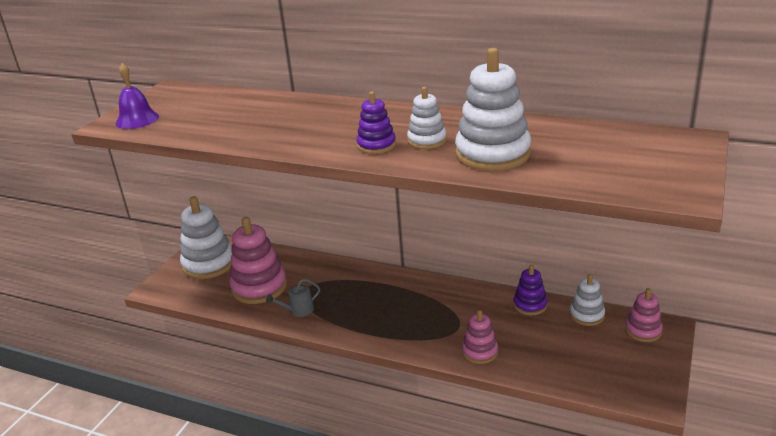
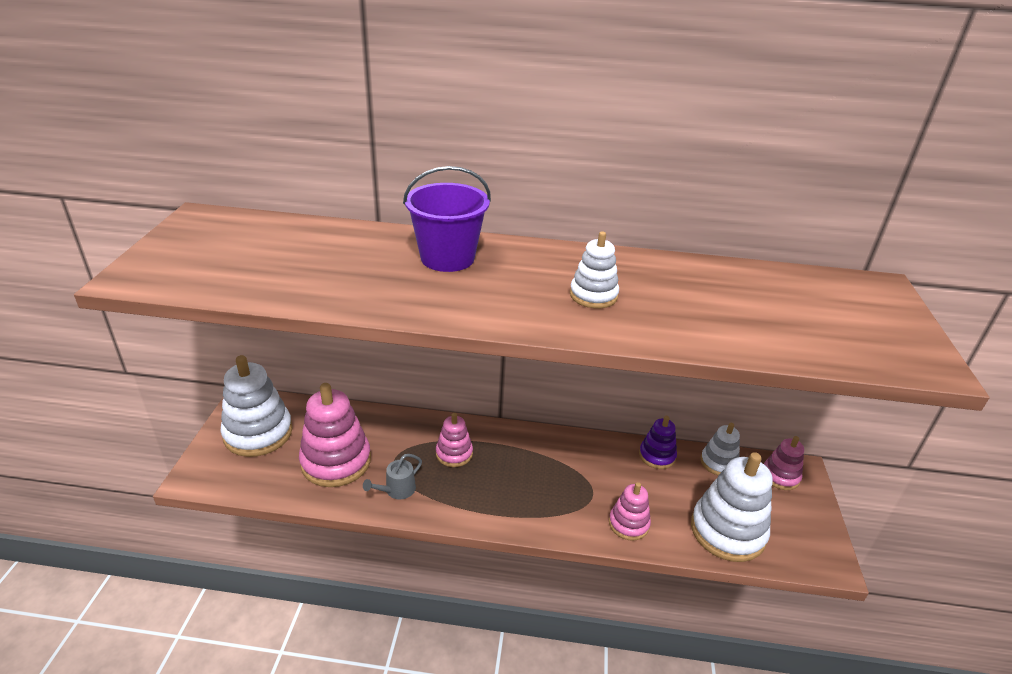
camera: 20 degrees left, 5 degrees up
purple bell [115,63,159,129] -> none
purple stacking toy [356,91,396,154] -> none
white stacking toy [455,48,531,171] -> white stacking toy moved to [691,452,772,562]
none -> purple bucket [403,166,491,272]
none -> pink stacking toy [436,413,473,467]

